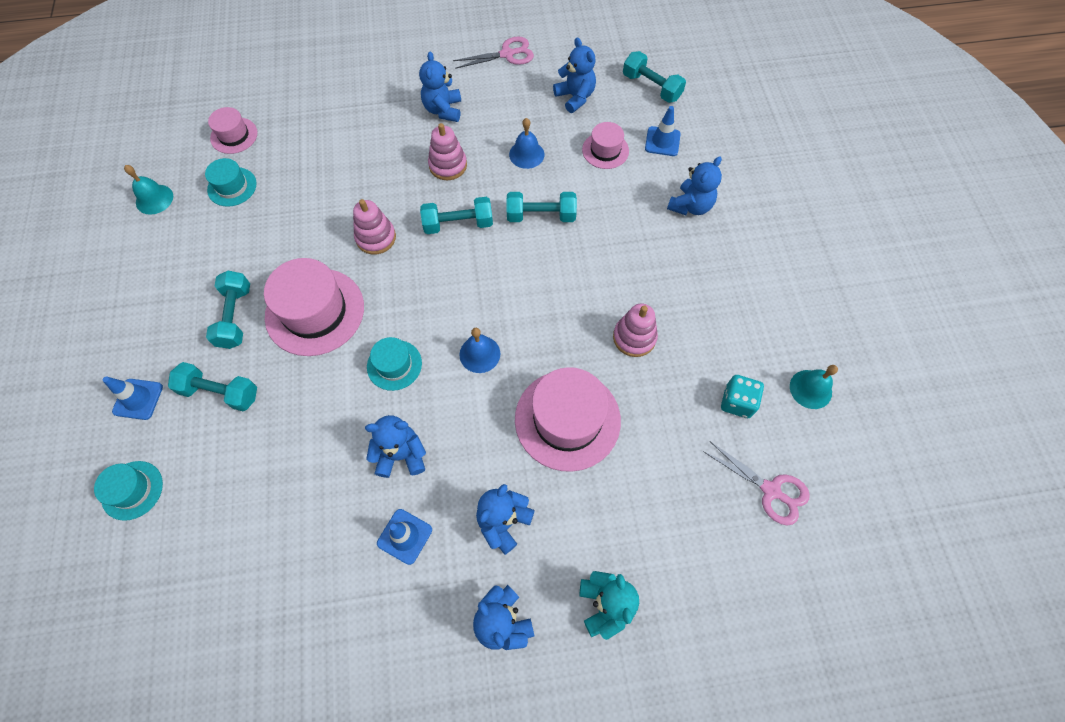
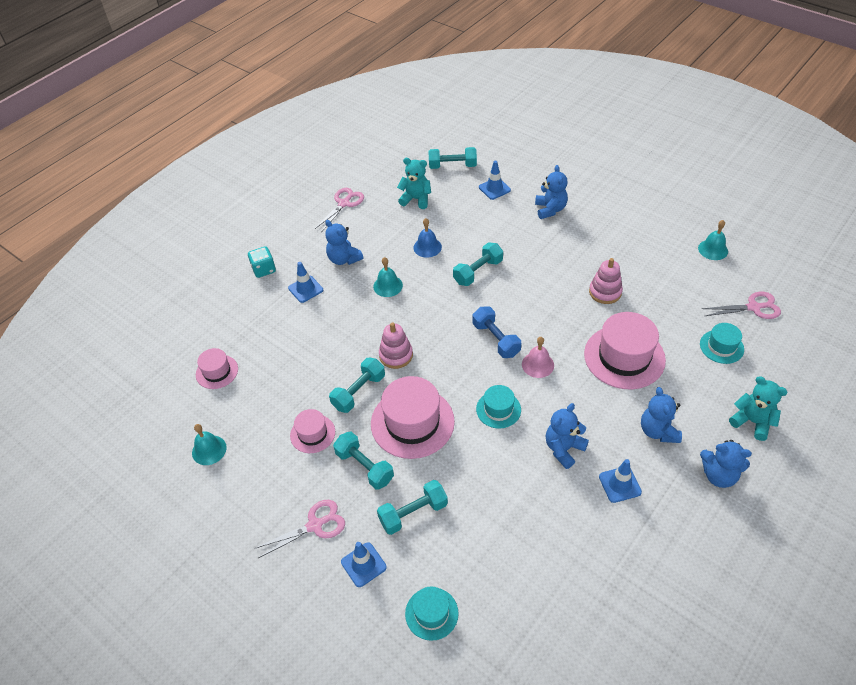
camera: 40 degrees left, 15 degrees down
turquoise hat [205,158,257,207] -> turquoise hat moved to [700,323,744,364]
turquoise dumbbell [420,197,493,234] -> turquoise dumbbell moved to [329,358,385,413]
pink stacking toy [428,123,467,180] -> turquoise bell [373,257,403,297]
blue bell [459,328,500,373] -> pink bell [522,337,554,378]
blue teddy bear [553,37,596,113] -> turquoise teddy bear [397,158,431,209]
pink hat [582,122,629,169] -> pink hat moved to [290,409,335,453]
turquoise dice [721,375,764,418] -> turquoise dice moved to [248,246,276,278]
none -> pink scissors [254,500,345,558]
none -> blue traffic cone [288,262,323,303]
none -> blue dumbbell [473,306,521,358]

